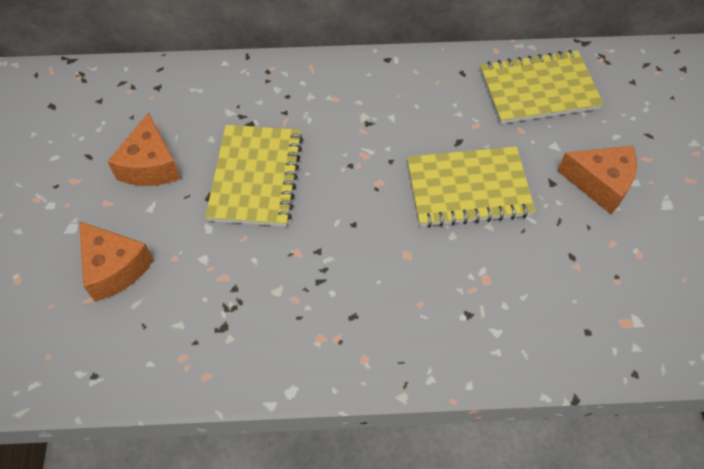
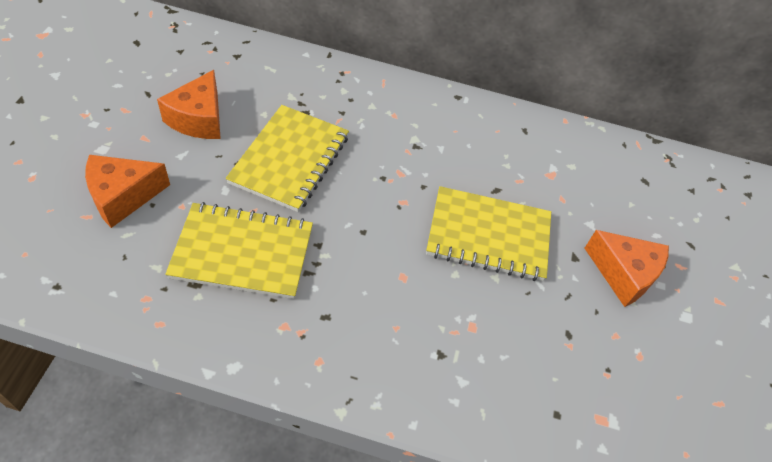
camera: 10 degrees right, 5 degrees down
orange cheese [79,221,154,301] -> orange cheese turned 90 degrees clockwise [85,155,170,228]
yellow notebook [480,50,604,124] -> yellow notebook moved to [165,202,313,299]

